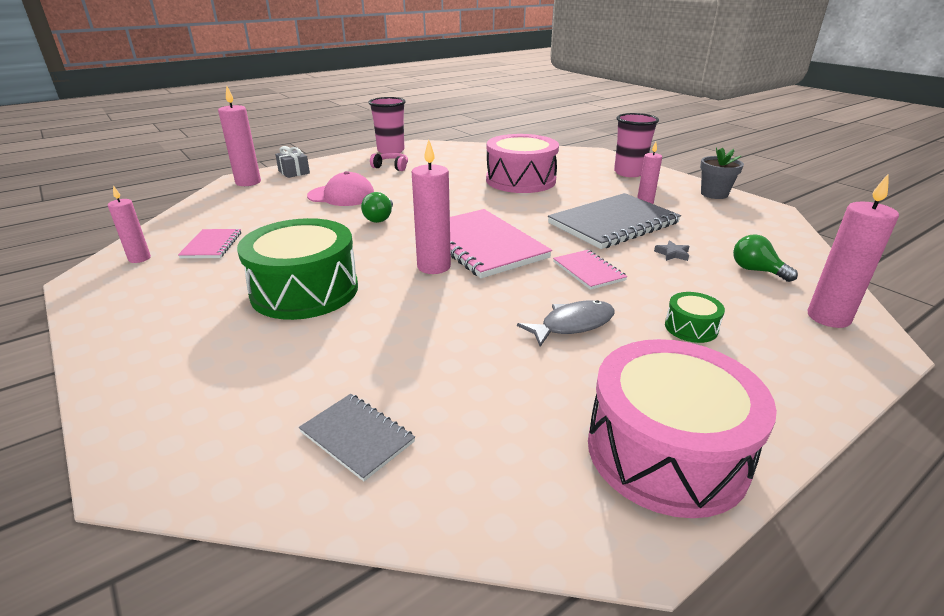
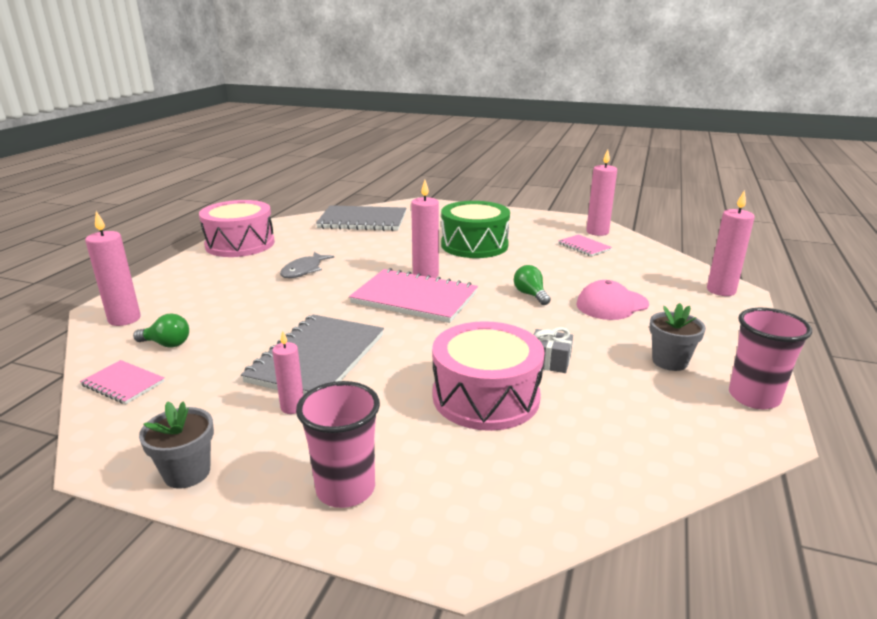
camera: 145 degrees right, 5 degrees down
pink candle [108,186,151,263] -> pink candle [586,149,617,236], size x1.62
grey gift [275,146,310,178] -> grey gift moved to [534,327,573,373]
grey notebook [299,394,415,481] -> grey notebook [316,205,406,231], size x2.02
pink headphones [370,153,408,171] -> grey flower pot [650,303,706,371]
pink notebook [553,250,627,290] -> pink notebook moved to [80,360,165,404]
grey star [654,240,689,261] -> none
green drum [665,292,725,343] -> none

